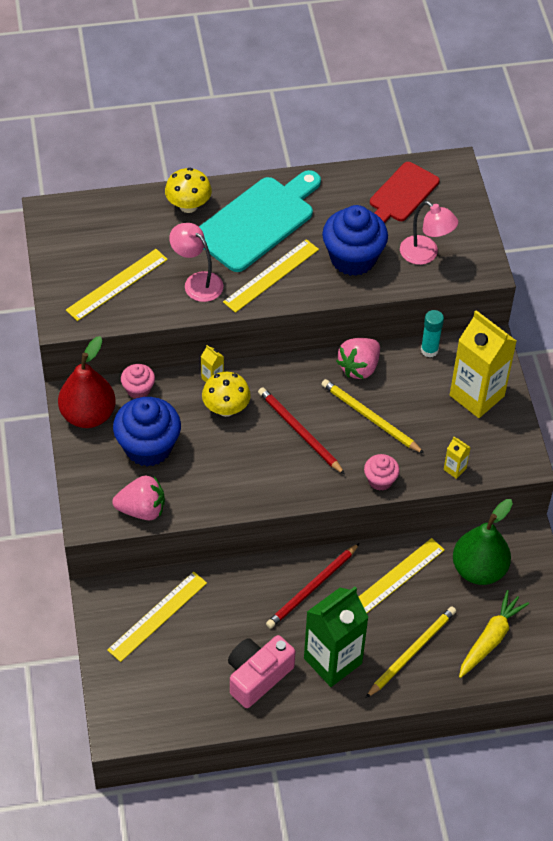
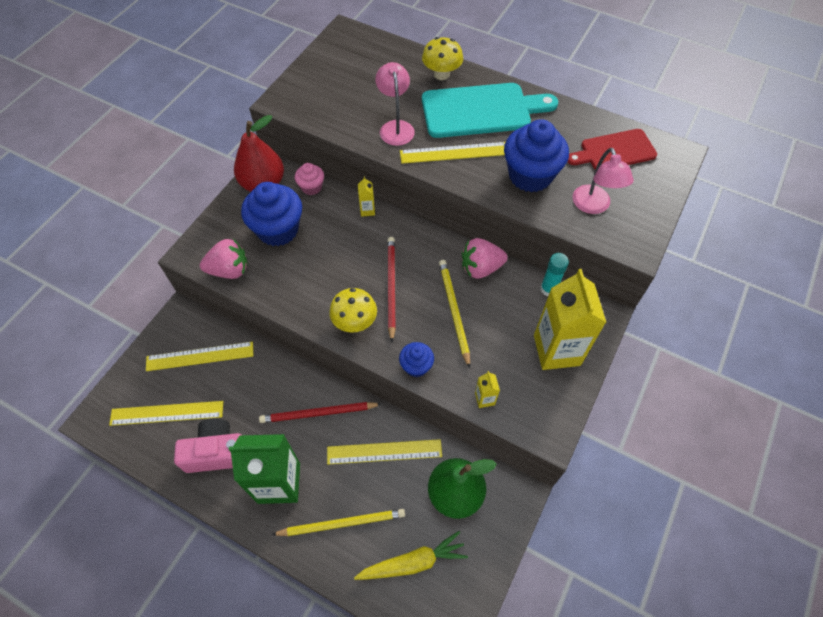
camera: 40 degrees right, 5 degrees up
yellow ruler [66,249,168,321] -> yellow ruler moved to [109,401,223,426]
pink strawberry [112,475,165,520] -> pink strawberry turned 45 degrees counterclockwise [200,238,248,279]
yellow mushroom [202,372,251,417] -> yellow mushroom moved to [329,288,377,333]
pink cupcake [364,454,400,491] -> blue cupcake [399,342,434,377]

